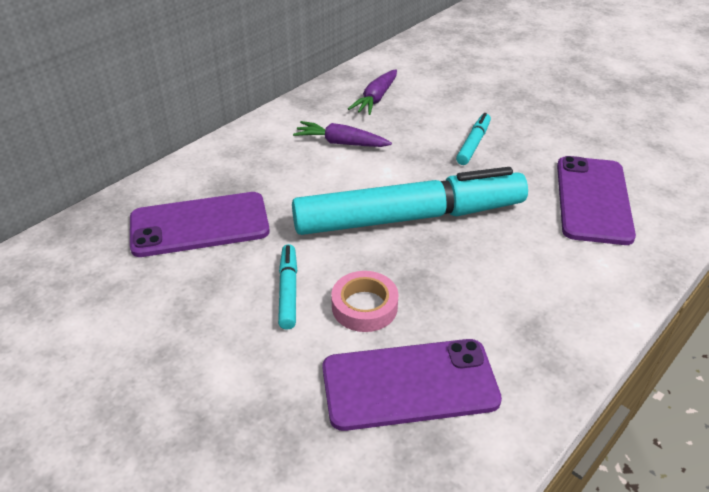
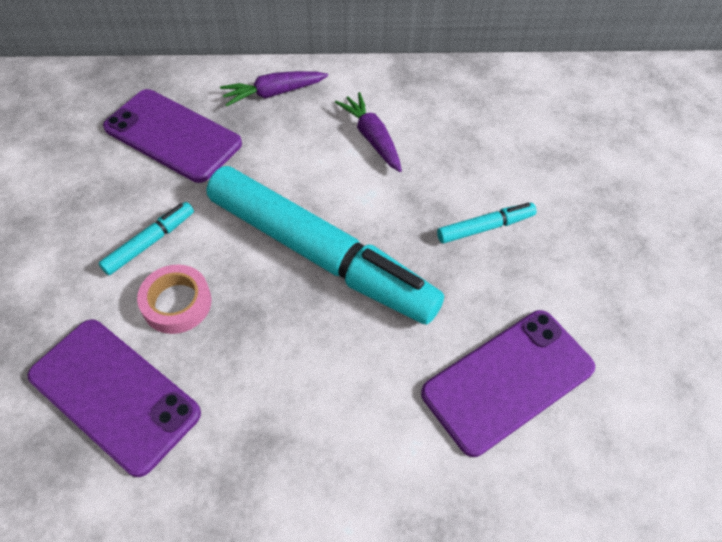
camera: 45 degrees right, 15 degrees up
purple carrot [348,70,397,115] -> purple carrot moved to [220,71,328,106]

